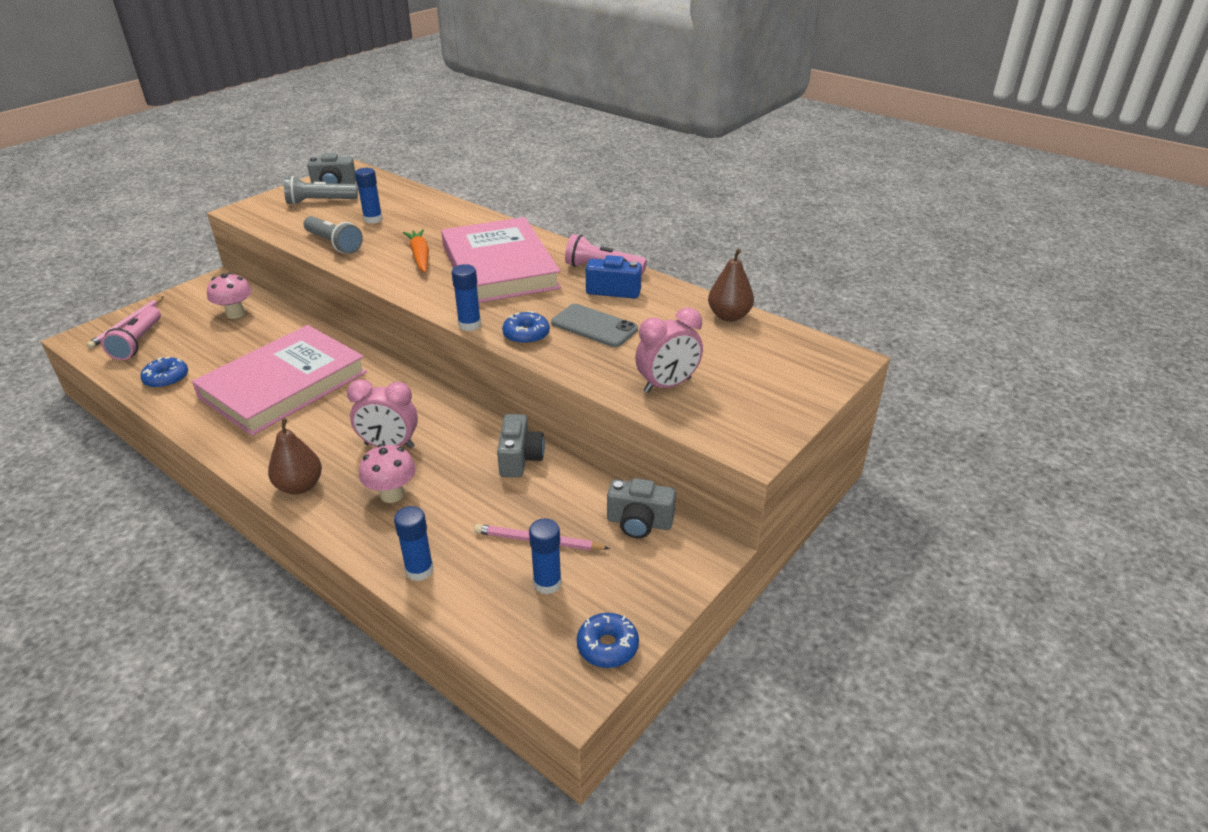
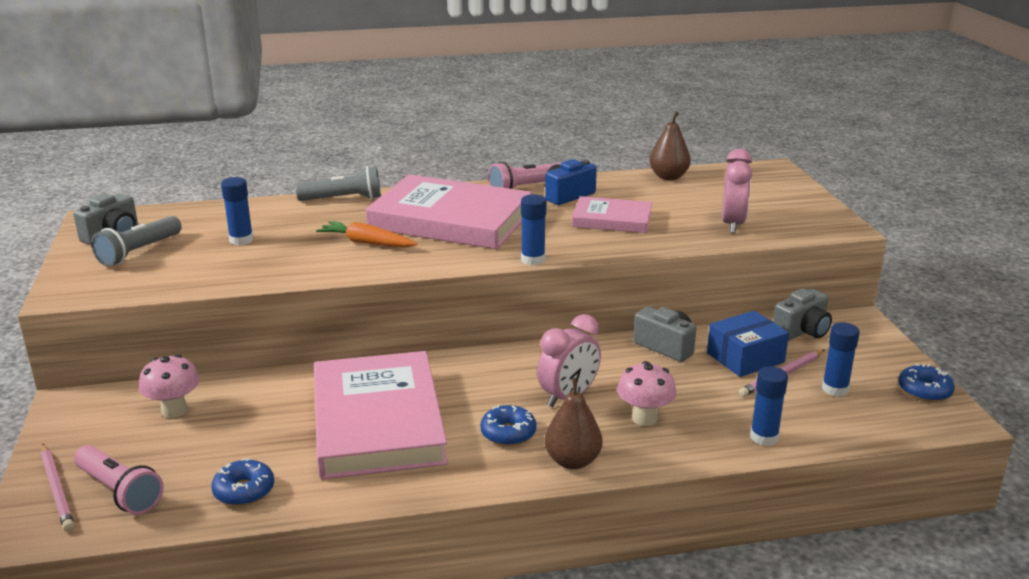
camera: 50 degrees left, 10 degrees down
grey flashlight [304,216,363,254] -> grey flashlight moved to [295,166,381,201]
blue donut [502,311,550,345] -> blue donut moved to [480,405,537,446]
grey phone [551,304,638,347] -> pink book [572,196,652,233]
none -> blue box [707,311,789,377]

